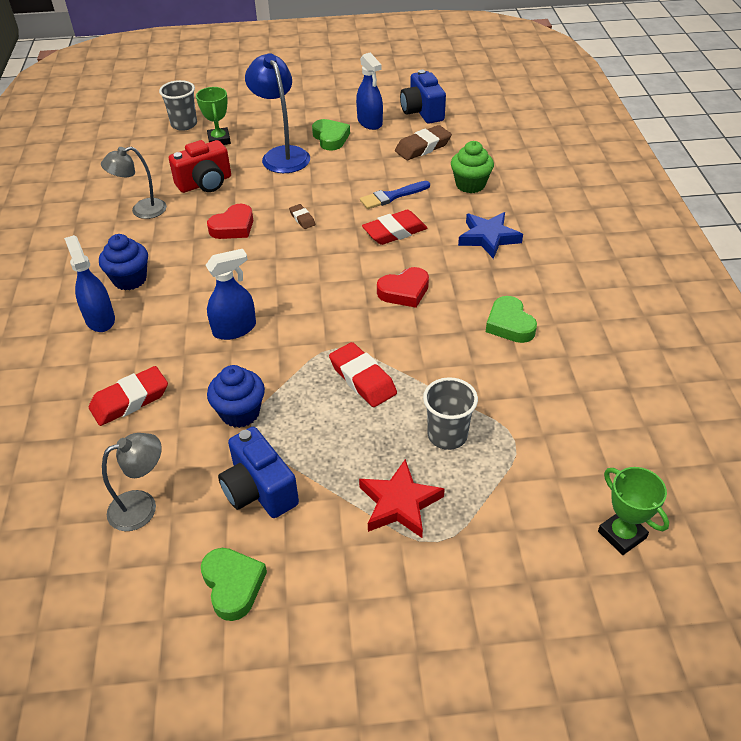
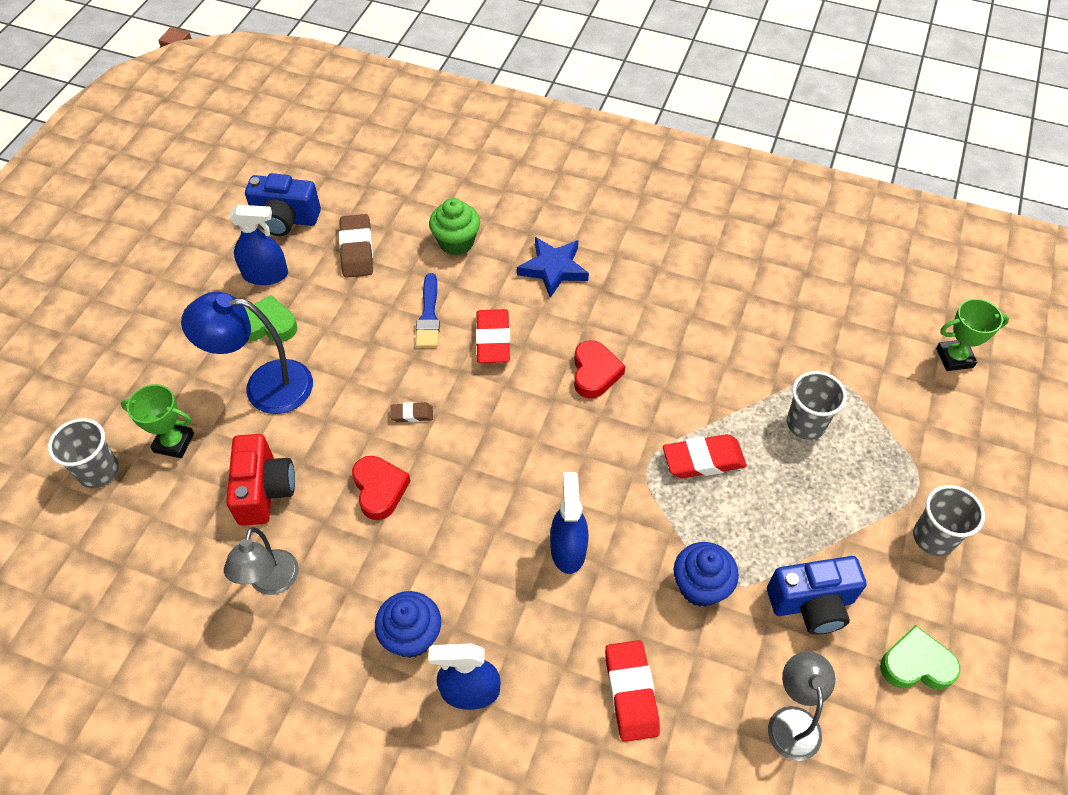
camera: 65 degrees left, 10 degrees up
red star [359,459,445,538] -> none
green heart [486,296,537,343] -> none
none -> grey cup [913,485,985,556]

